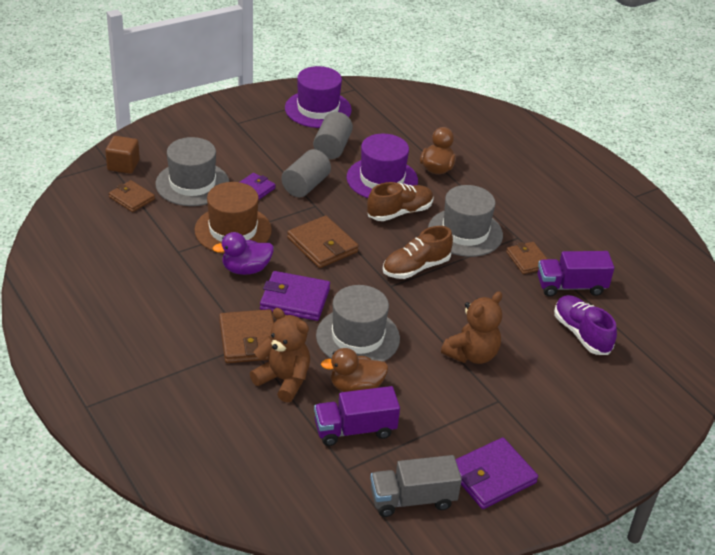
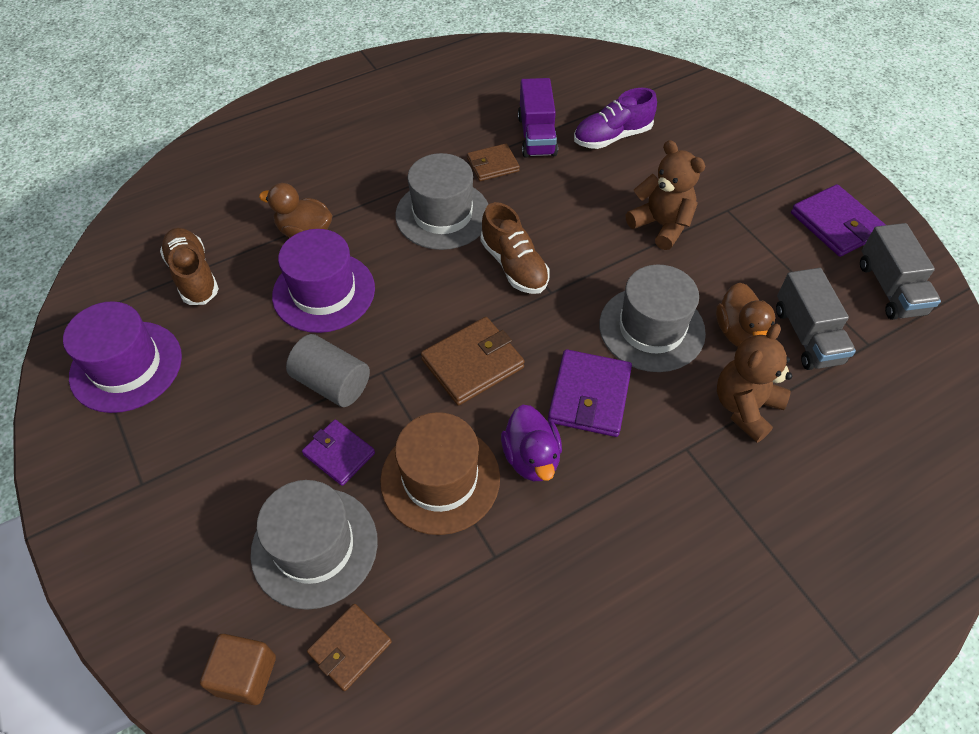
camera: 85 degrees left, 15 degrees up
brown wallet [219,309,274,363] -> none
grey cylinder [313,112,353,159] -> none
purple truck [314,386,400,446] -> grey truck [776,268,856,370]
brown shoe [367,182,434,221] -> brown shoe moved to [160,228,219,305]

